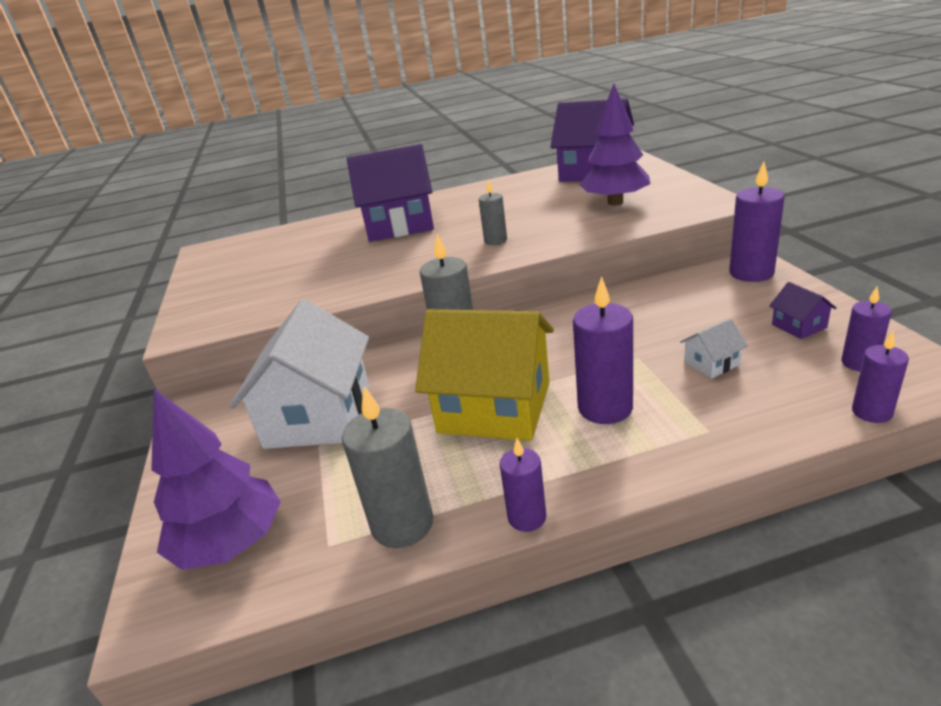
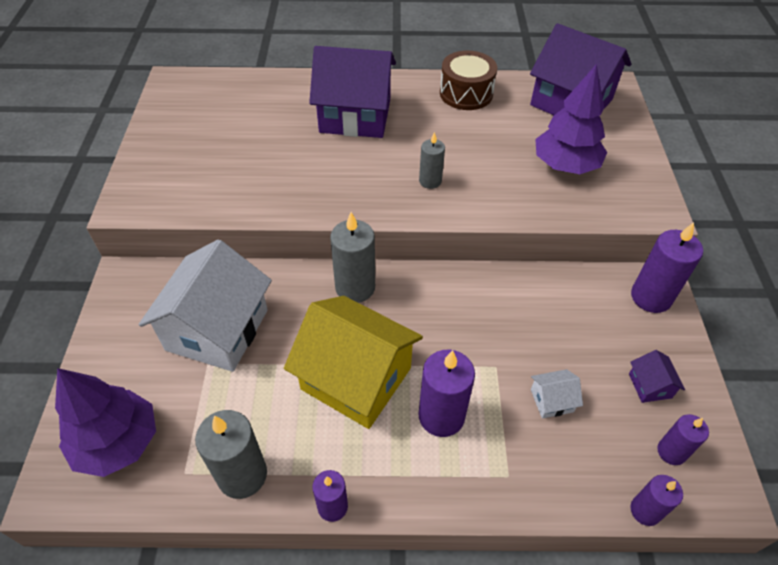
camera: 10 degrees right, 20 degrees up
none -> brown drum [440,51,497,110]

